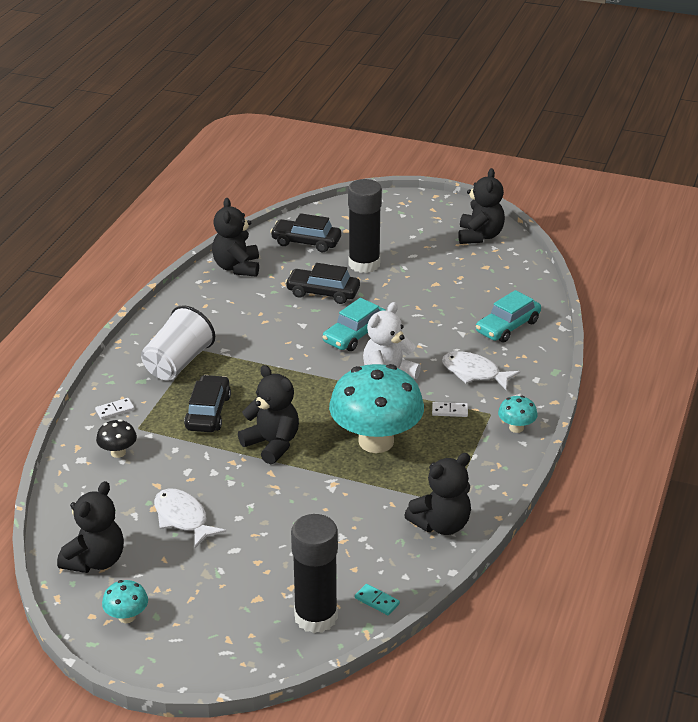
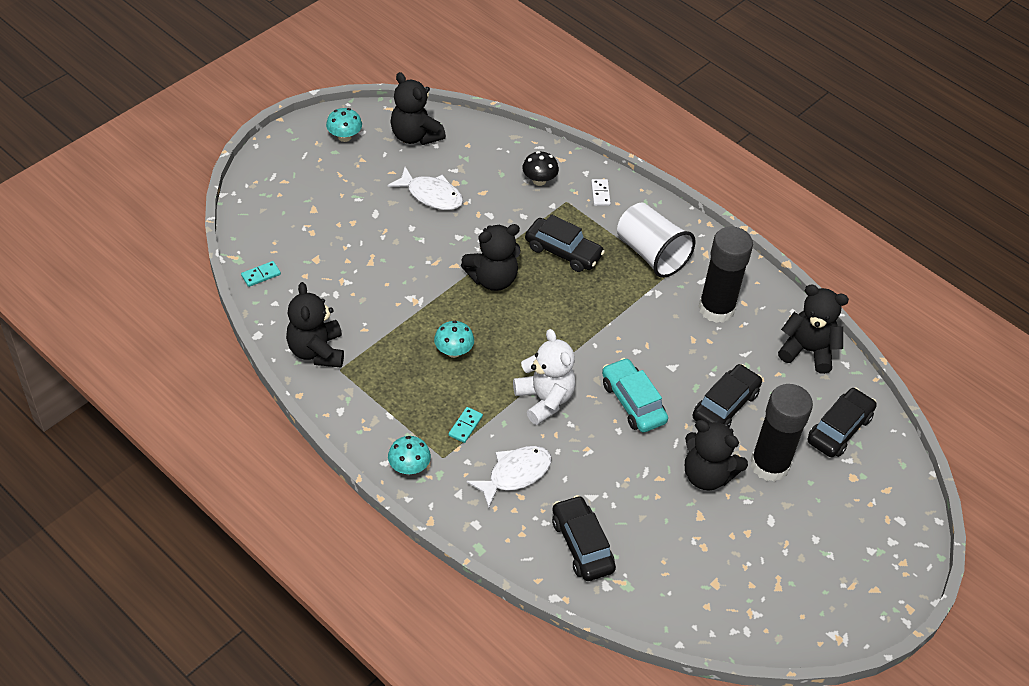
camera: 110 degrees right, 15 degrees up
white fish [154,489,226,548] -> white fish turned 45 degrees clockwise [388,167,463,210]
black glue stick [291,514,338,633] -> black glue stick moved to [698,227,753,323]
turquoise mushroom [329,364,424,453] -> turquoise mushroom [434,321,474,358], size x0.42
white domino [432,402,468,417] -> turquoise domino [449,407,483,443]
black teddy bear [458,168,505,244] -> black teddy bear moved to [685,420,748,490]
turquoise car [476,290,541,343] -> black car [552,495,616,581]

